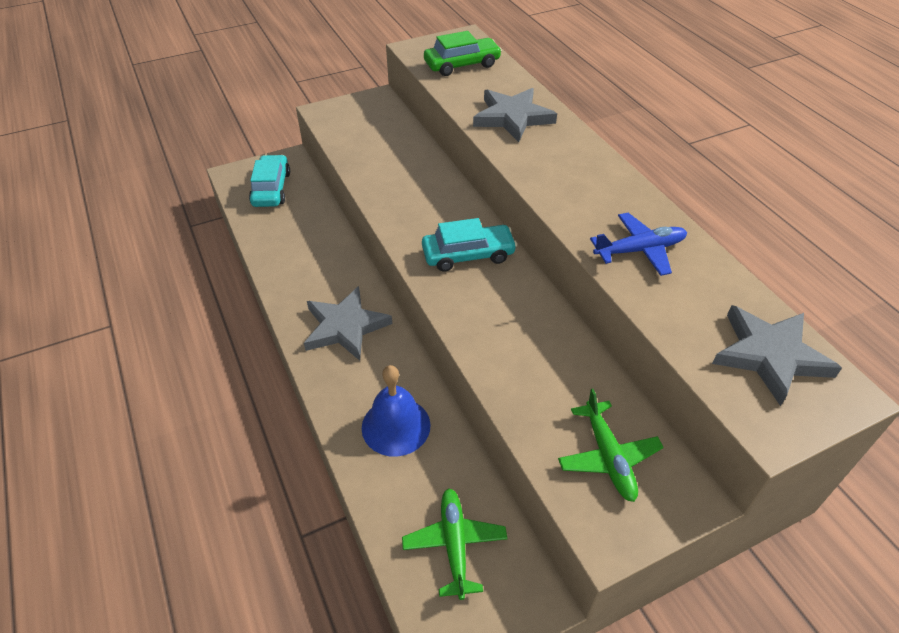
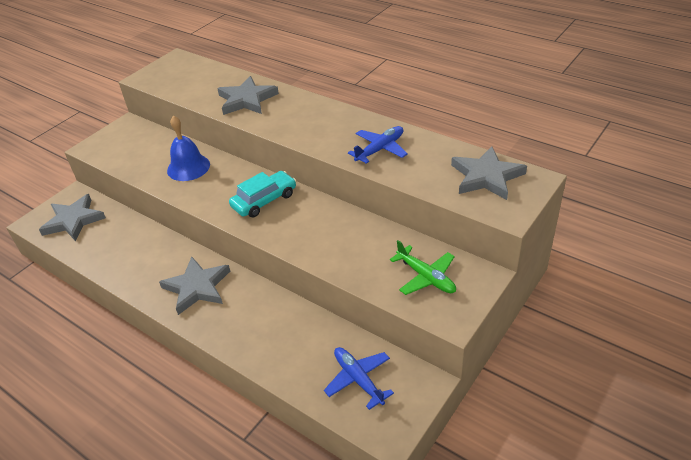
camera: 25 degrees left, 5 degrees down
turquoise car [249,155,290,207] -> grey star [39,194,106,241]
blue bell [362,365,430,457] -> blue bell moved to [167,115,210,181]
green plane [402,488,507,600] -> blue plane [324,347,394,410]
green car [424,31,502,76] -> none

